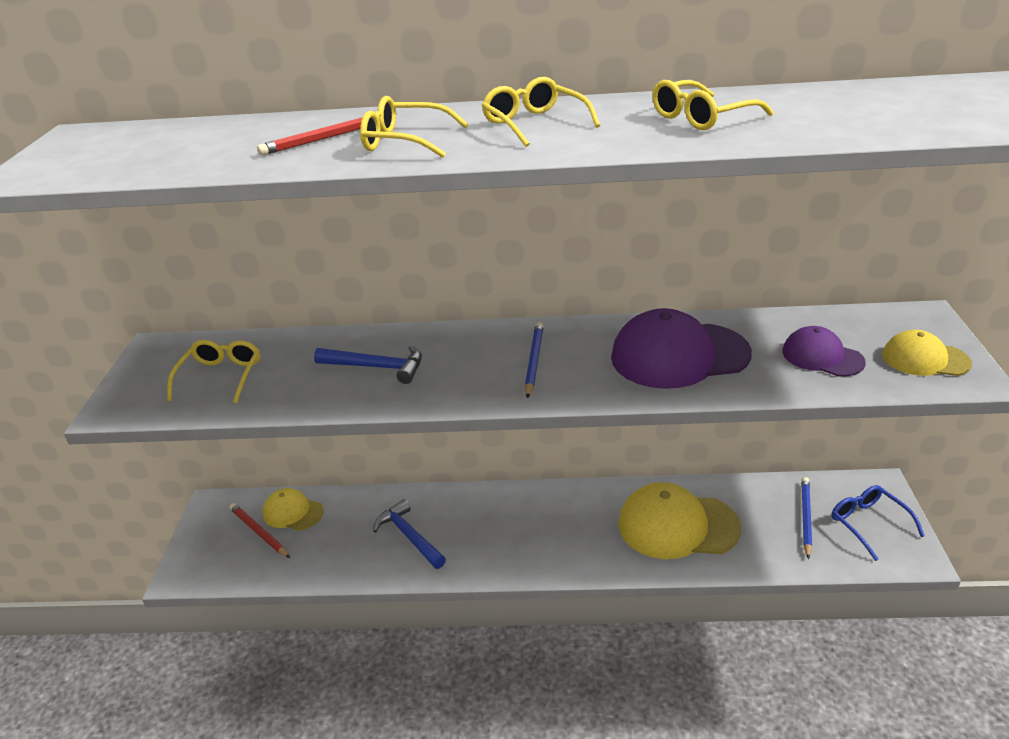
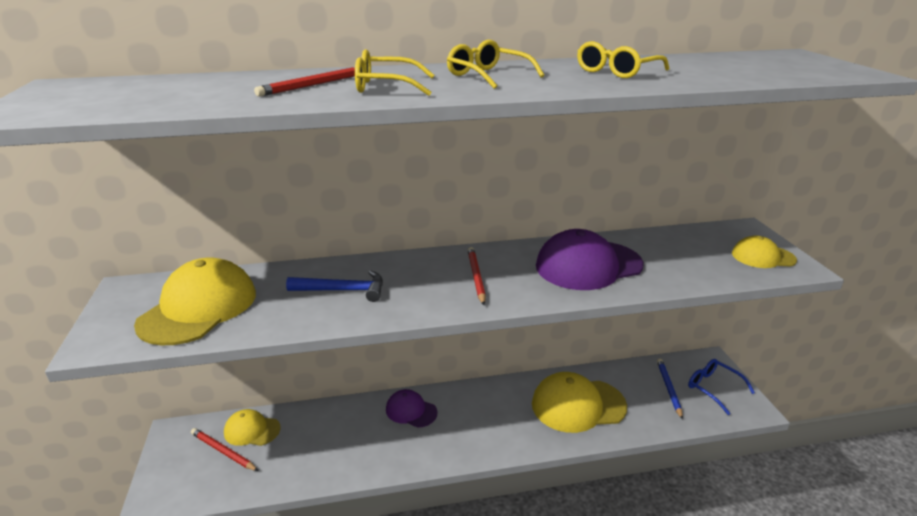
camera: 15 degrees left, 5 degrees down
yellow glasses [167,340,260,403] -> yellow cap [134,257,256,345]
blue hammer [373,499,446,569] -> none
blue pencil [525,322,544,398] -> red pencil [468,247,486,305]
purple cap [782,326,866,377] -> purple cap moved to [386,389,438,428]

